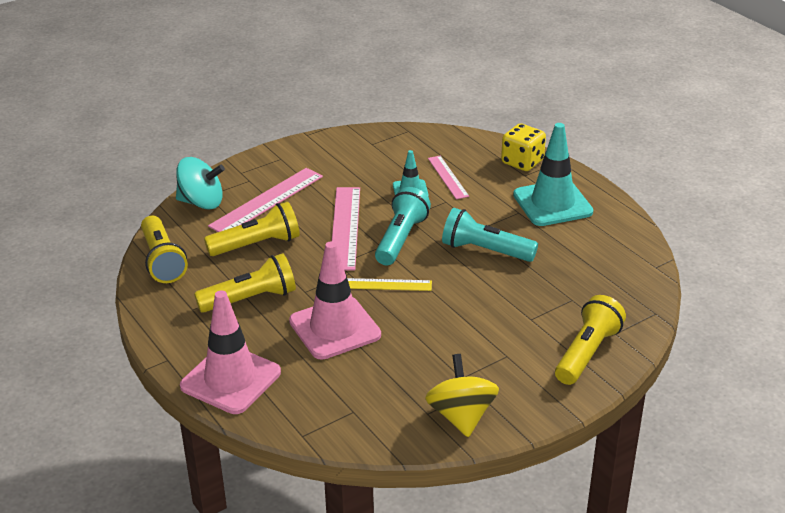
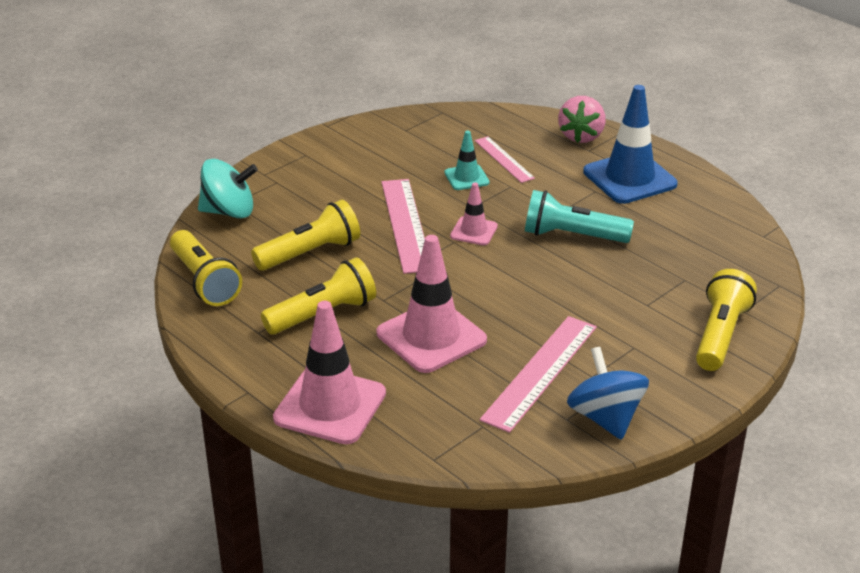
camera: 10 degrees left, 0 degrees up
pink ruler [208,168,323,232] -> pink ruler moved to [480,316,597,433]
yellow ruler [347,278,432,291] -> none
turquoise flashlight [375,187,431,265] -> pink traffic cone [450,182,498,245]
yellow spinning top [425,354,499,437] -> blue spinning top [567,347,649,440]
yellow dice [501,123,546,171] -> pink strawberry [558,96,606,143]
turquoise traffic cone [513,123,593,226] -> blue traffic cone [583,85,678,204]

